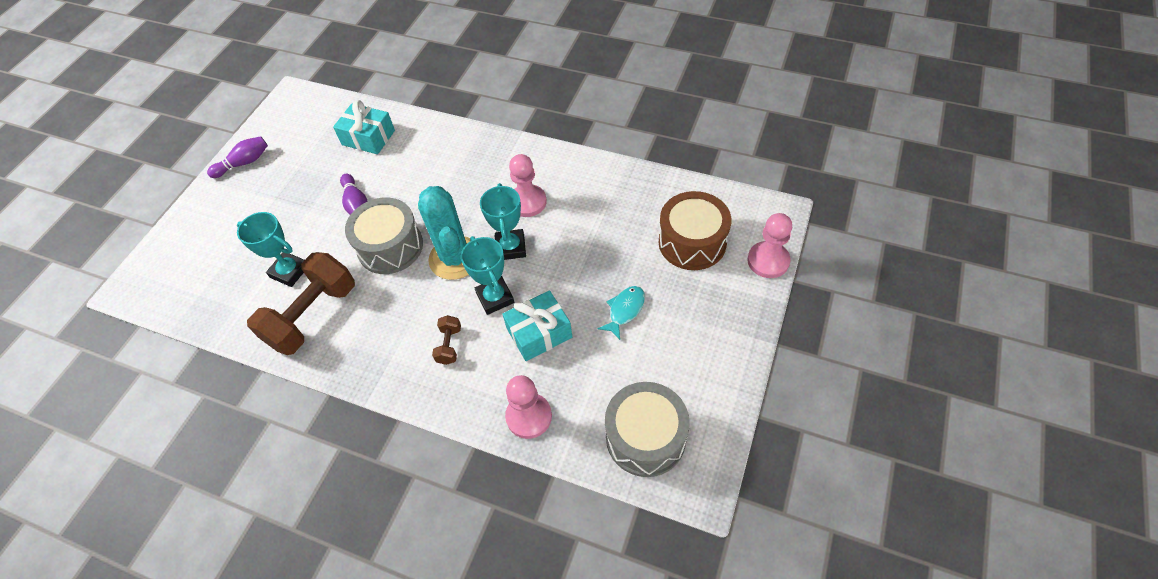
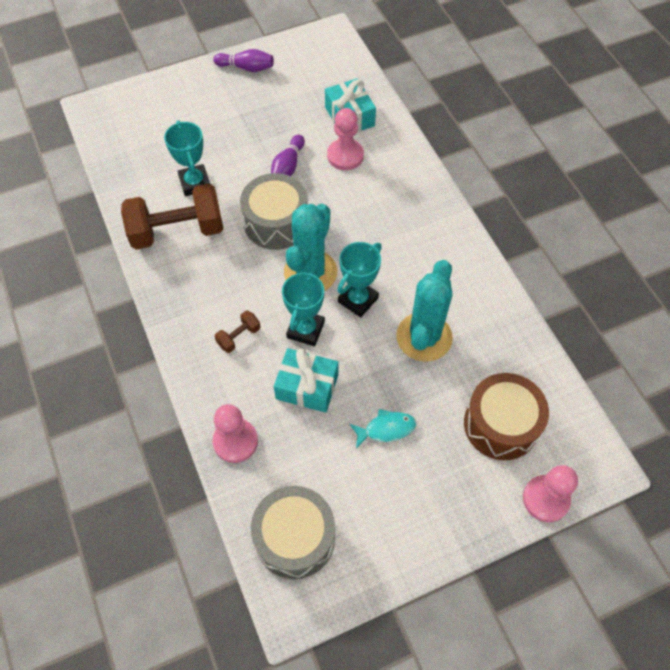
camera: 40 degrees right, 5 degrees up
pink pawn [509,154,547,217] -> pink pawn moved to [327,108,364,170]
none -> turquoise cactus [396,260,453,362]

